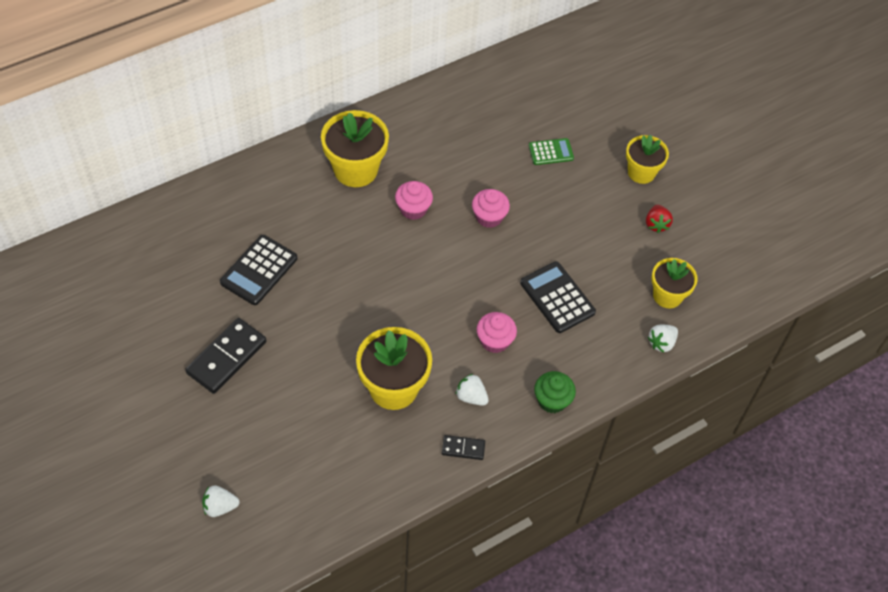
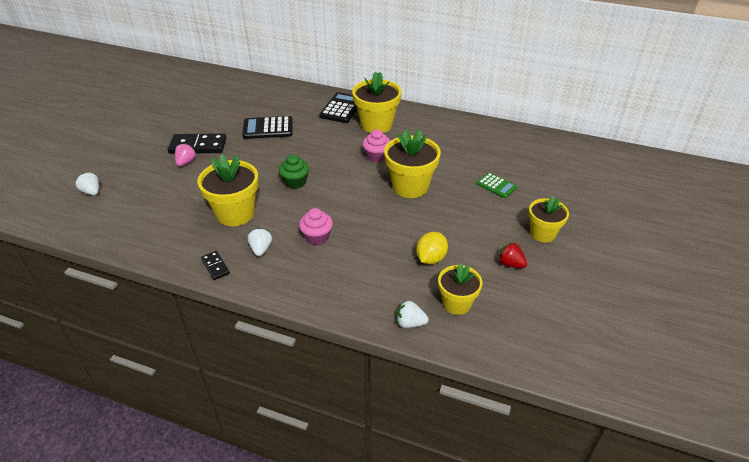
camera: 55 degrees right, 15 degrees down
pink cupcake [472,189,510,228] -> yellow flower pot [384,129,441,198]
black calculator [520,261,596,333] -> black calculator moved to [319,92,357,123]
green cupcake [534,371,576,413] -> green cupcake moved to [279,154,309,189]
red strawberry [646,204,673,233] -> red strawberry turned 75 degrees clockwise [498,242,527,268]
none -> pink strawberry [175,143,196,166]
none -> yellow lemon [416,232,448,264]

